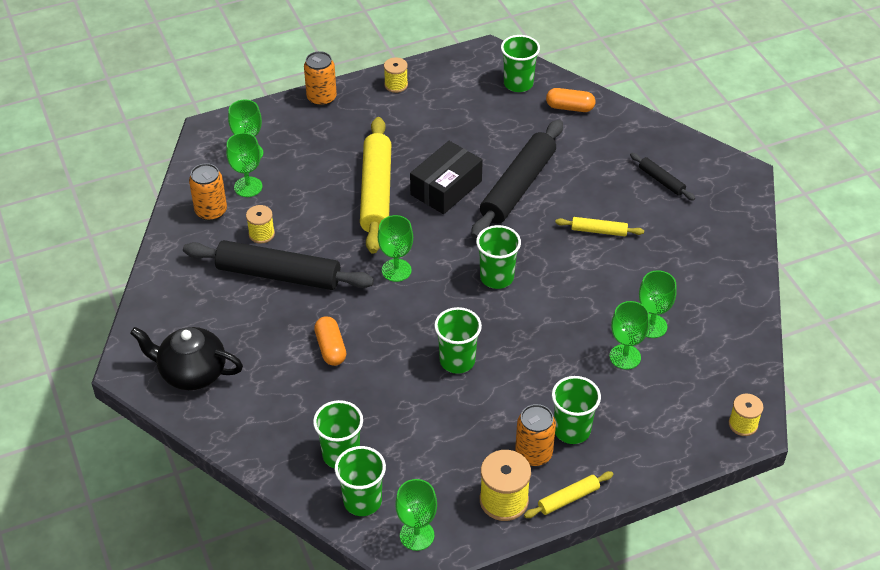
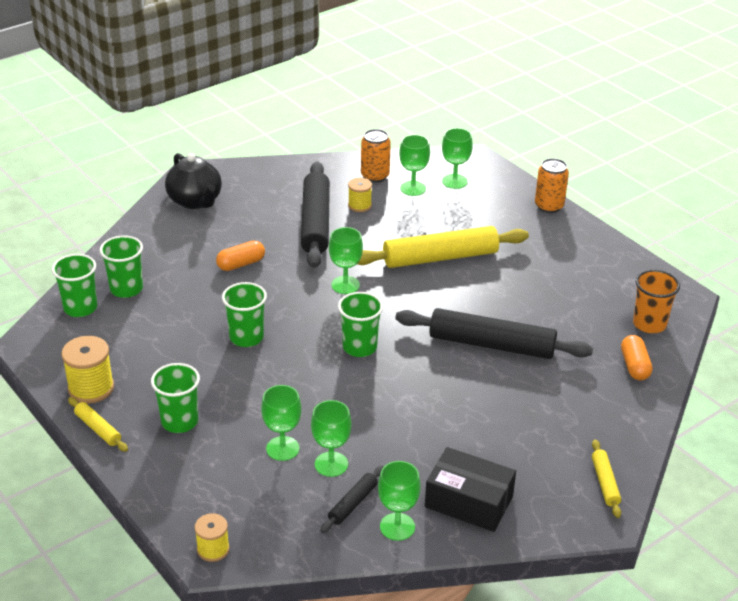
camera: 75 degrees right, 10 degrees down
black teapot [130,327,243,390] -> black teapot turned 150 degrees clockwise [165,153,222,209]
yellow spool [384,57,408,93] -> none
green goblet [395,479,437,551] -> green goblet moved to [378,461,421,541]
black box [410,141,483,214] -> black box moved to [425,447,516,532]
green cup [501,35,540,92] -> orange cup [633,270,680,333]
orange can [515,404,556,466] -> none
yellow rolling pin [555,217,644,236] -> yellow rolling pin moved to [592,440,621,518]
black rolling pin [630,153,695,201] -> black rolling pin moved to [320,466,384,533]

